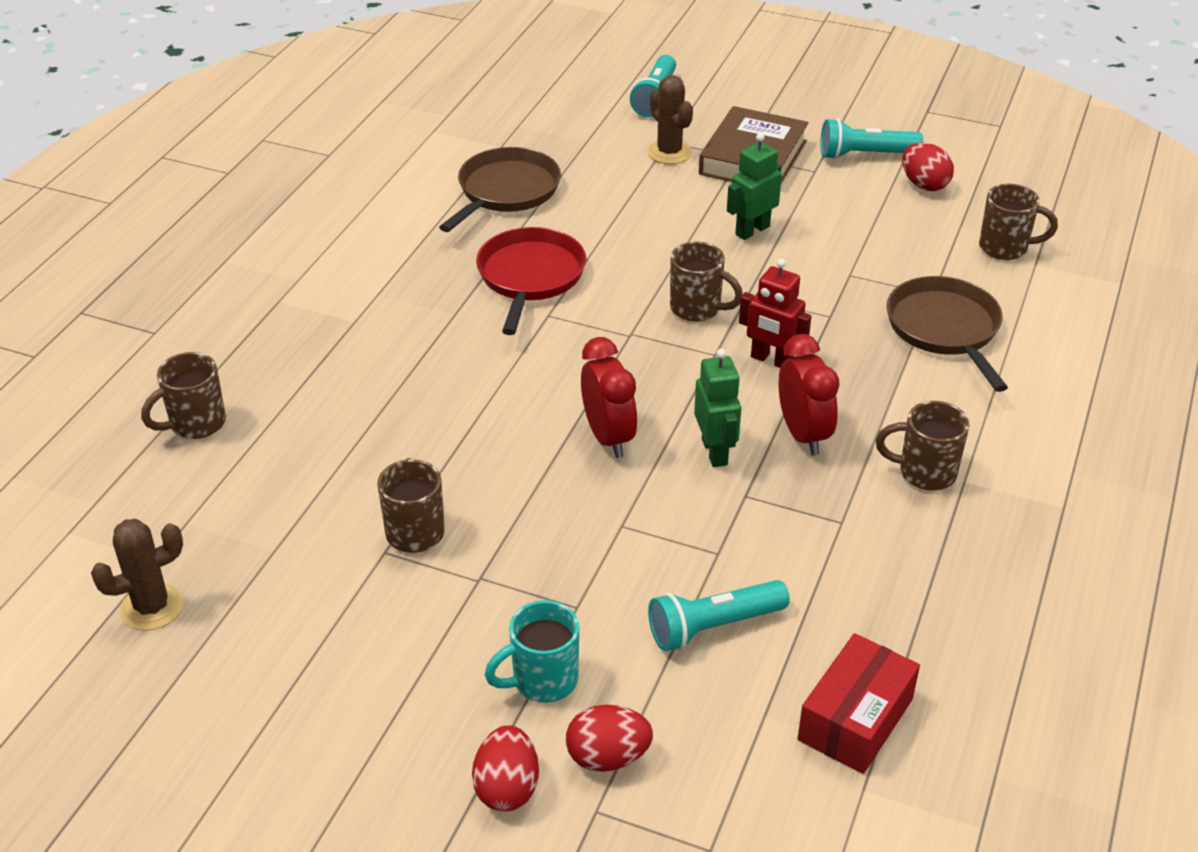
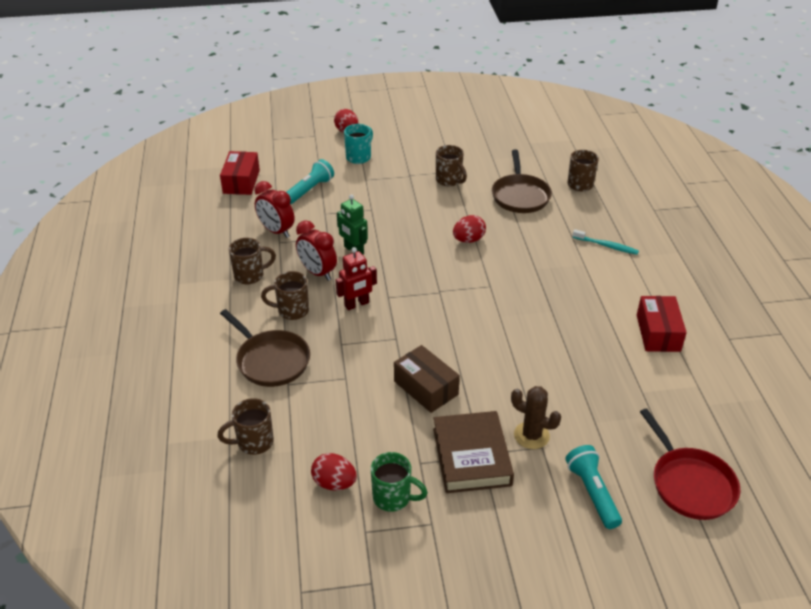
camera: 150 degrees right, 0 degrees up
brown cactus [91,519,184,631] -> none
brown pan [439,147,561,232] -> brown pan moved to [492,150,552,213]
red pan [476,227,586,335] -> red pan moved to [640,409,740,520]
red egg [566,705,653,772] -> red egg moved to [453,215,486,243]
red clock [581,337,638,458] -> red clock moved to [254,181,295,238]
brown mug [670,242,743,322] -> brown mug moved to [261,271,309,320]
green robot [727,133,782,240] -> brown box [394,345,460,413]
red robot [739,259,811,368] -> red robot turned 150 degrees clockwise [336,247,377,310]
turquoise flashlight [820,118,923,160] -> green mug [371,452,428,512]
none -> turquoise toothbrush [572,229,639,255]
none -> red box [637,296,687,352]

